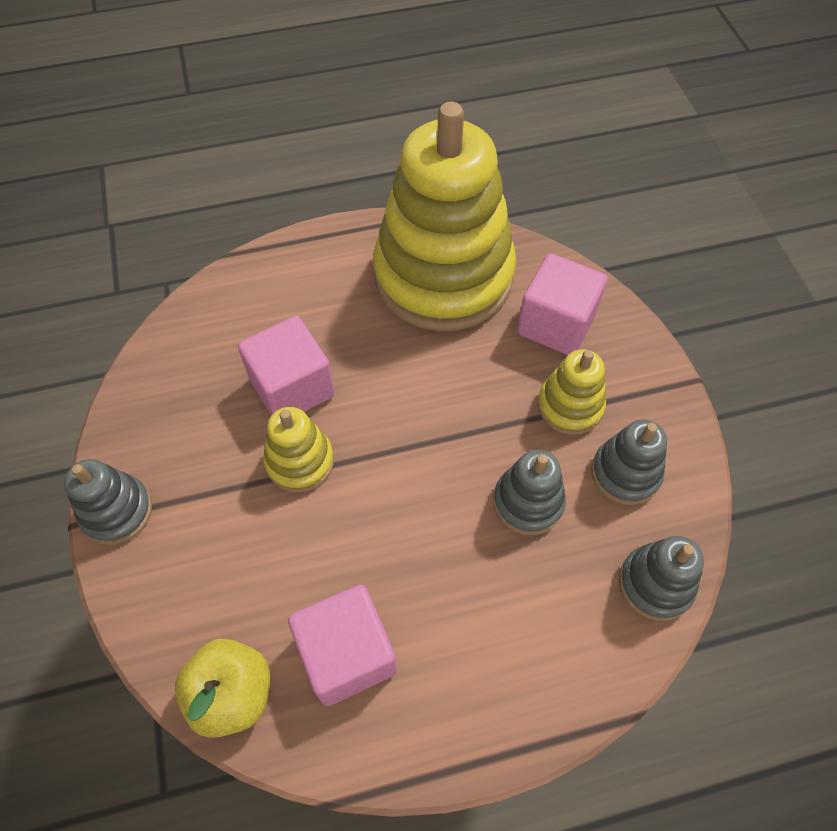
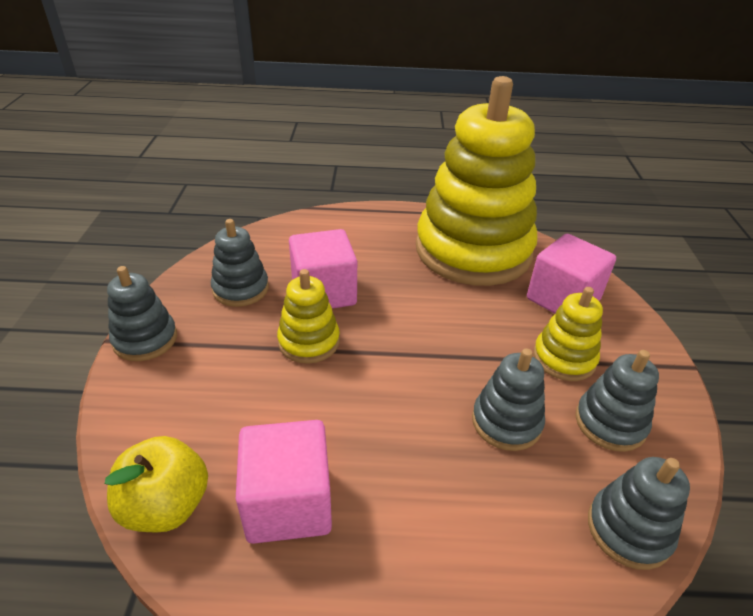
camera: 15 degrees right, 20 degrees down
none -> grey stacking toy [211,219,269,307]

